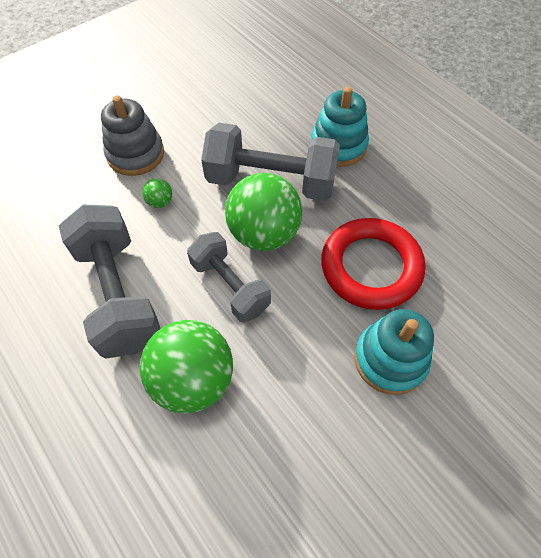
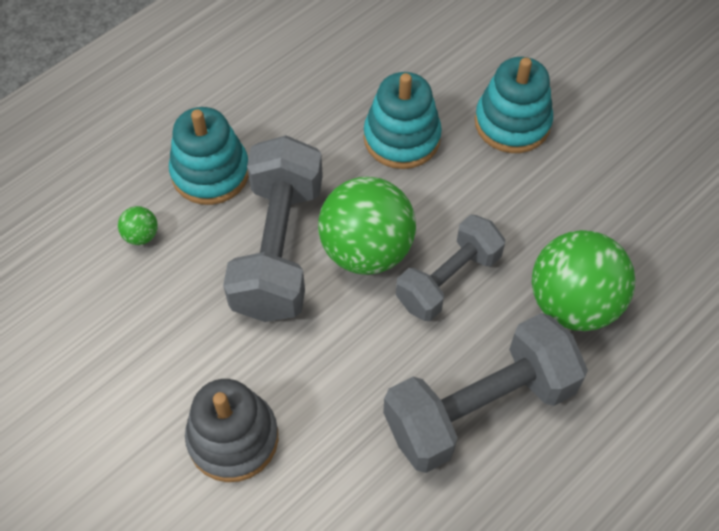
camera: 95 degrees left, 0 degrees up
green ball [142,178,172,208] -> green ball moved to [118,206,158,245]
red ring [321,218,425,310] -> turquoise stacking toy [364,72,442,169]

